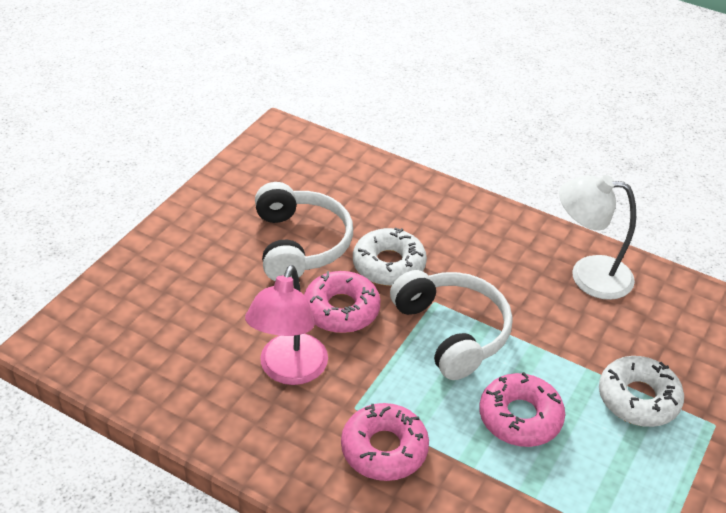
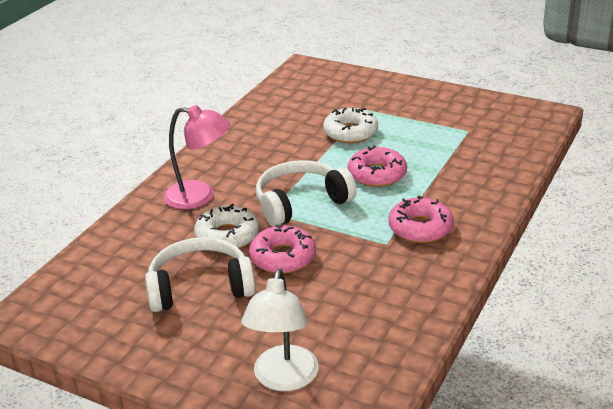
camera: 90 degrees left, 10 degrees down
pink lamp [245,265,328,385] -> pink lamp moved to [163,105,230,209]
white lamp [559,175,636,300] -> white lamp moved to [241,269,319,391]

